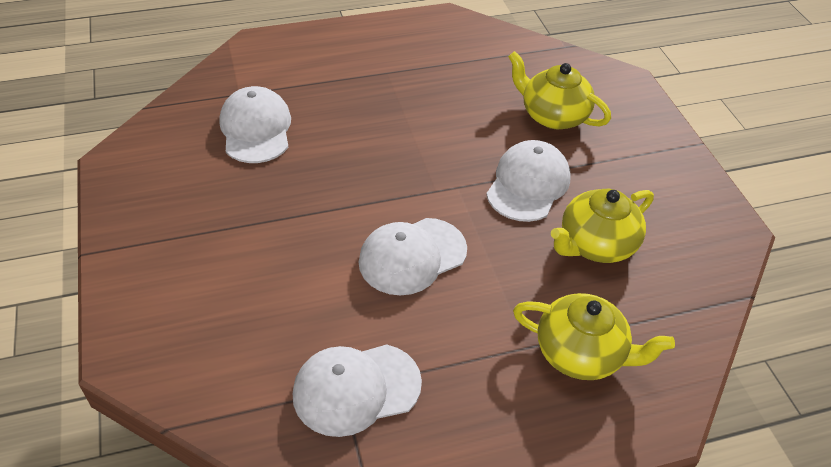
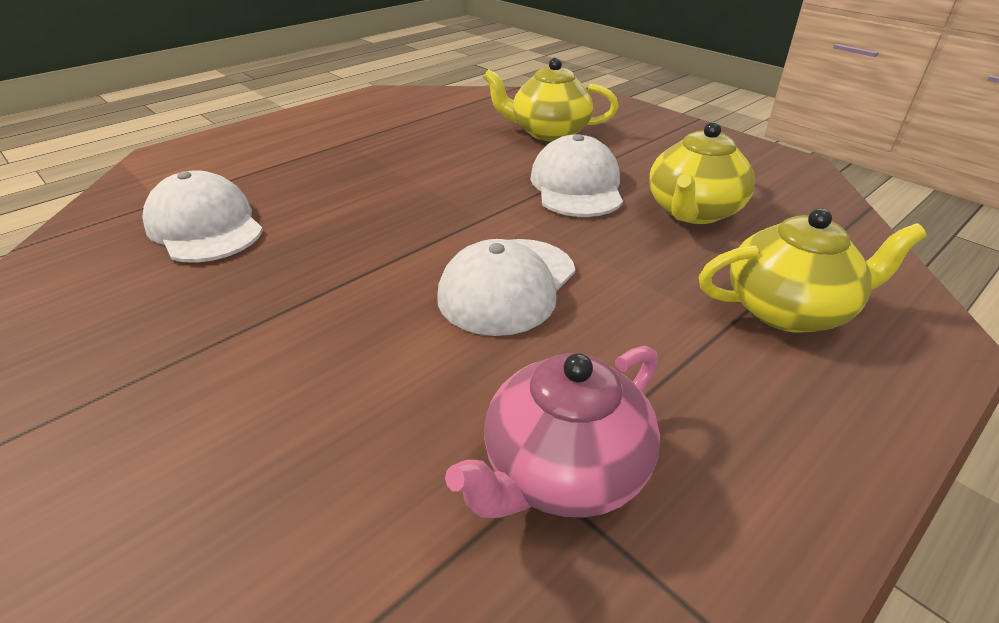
camera: 25 degrees left, 10 degrees down
white cap [293,345,422,437] -> pink teapot [445,346,660,518]

